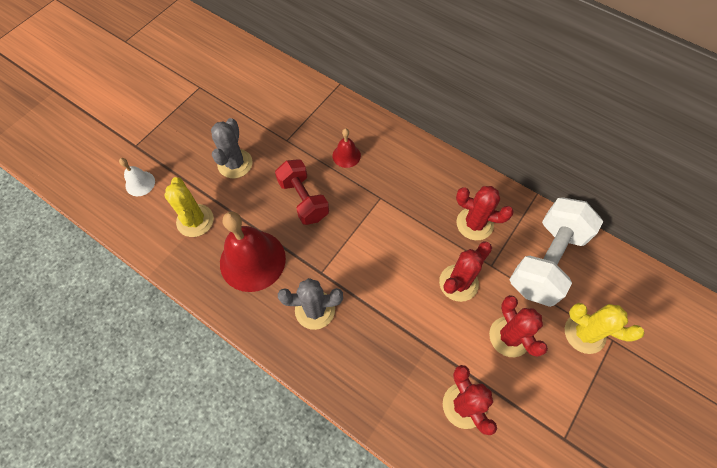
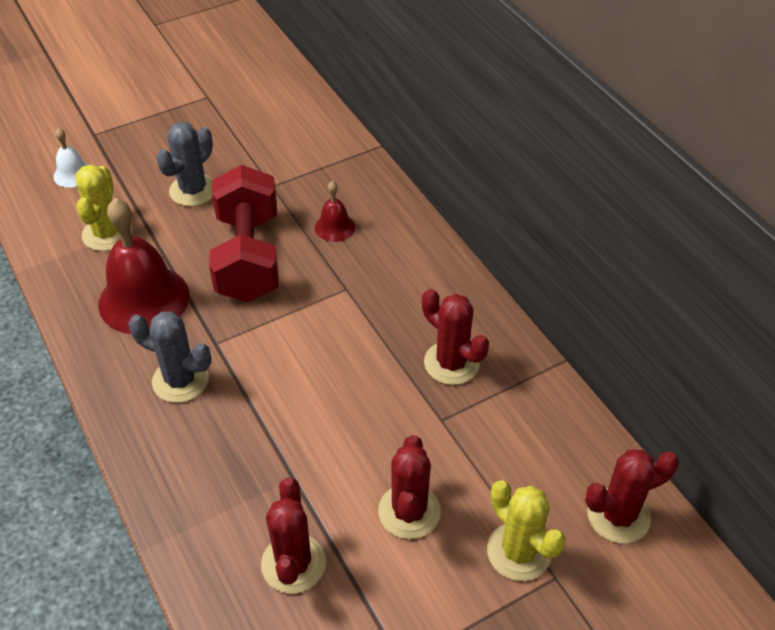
camera: 25 degrees right, 15 degrees down
red dumbbell [275,159,329,225] -> red dumbbell [209,165,279,302], size x1.51
red cactus [439,241,492,302] -> red cactus moved to [585,449,679,544]
white dumbbell [509,197,603,307] -> none

